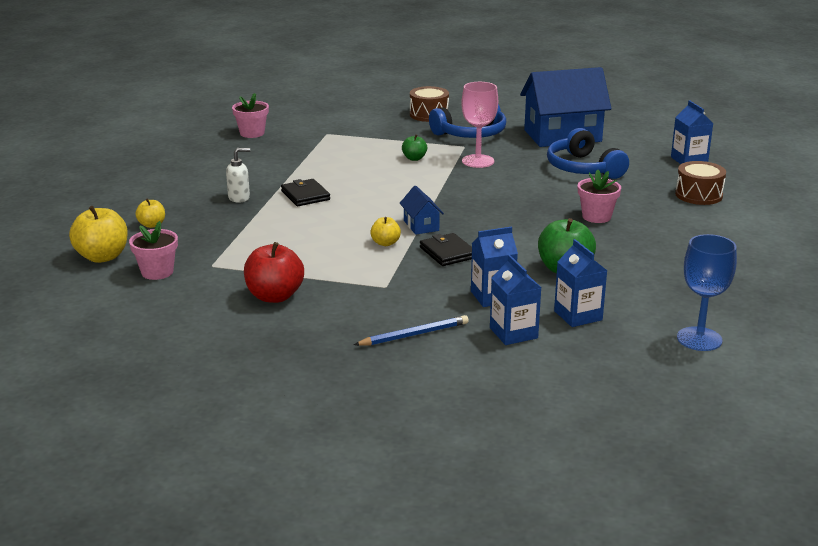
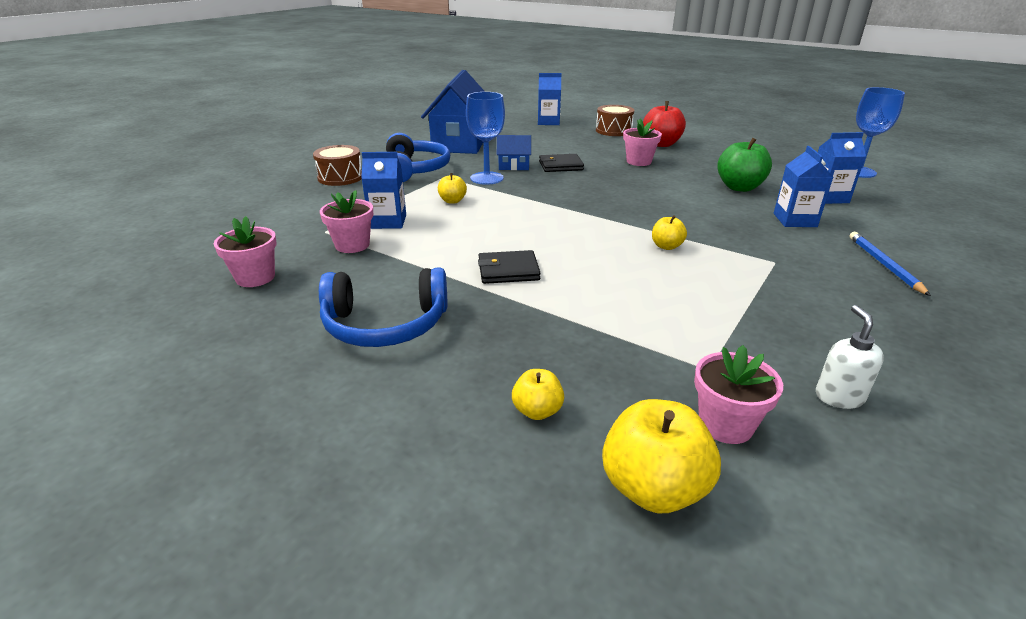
camera: 70 degrees left, 5 degrees up
white soap dispenser [226,148,250,203] -> white soap dispenser moved to [816,305,884,409]
red apple [244,242,304,303] -> red apple moved to [643,101,686,147]
blue house [400,185,444,235] -> blue house moved to [497,135,531,170]
green apple [402,134,427,161] -> yellow apple [438,173,467,204]
black wallet [420,233,472,266] -> black wallet moved to [539,154,584,172]
pink goblet [461,82,498,168] -> blue goblet [466,92,505,185]
blue carton [490,255,541,345] -> blue carton moved to [361,152,406,229]
blue headphones [547,128,629,179] -> blue headphones moved to [319,268,447,347]
none -> pink flower pot [320,190,373,253]

